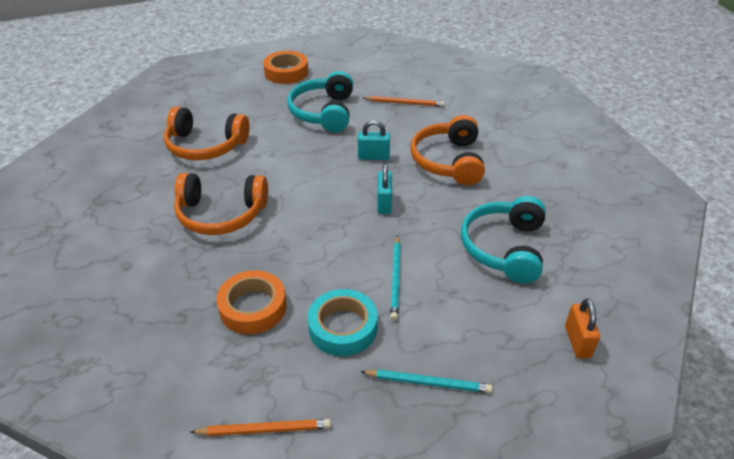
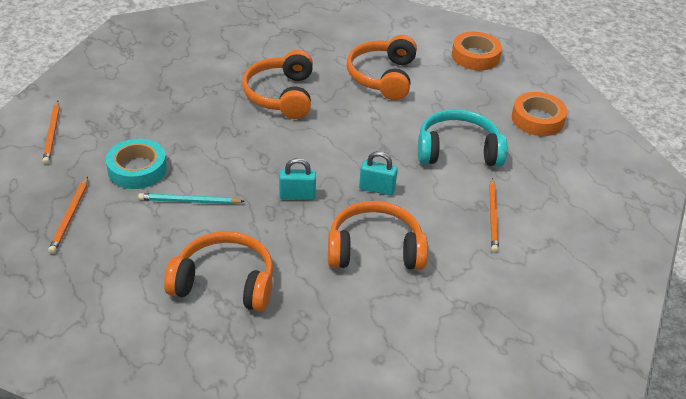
camera: 85 degrees right, 0 degrees up
orange tape [216,270,287,334] -> orange tape moved to [452,32,502,70]
turquoise padlock [358,120,390,160] -> turquoise padlock turned 75 degrees counterclockwise [359,151,398,195]
turquoise pencil [360,369,493,393] -> orange pencil [48,177,88,254]
turquoise headphones [461,196,546,284] -> orange headphones [164,231,273,312]
orange padlock [565,299,600,358] -> none

